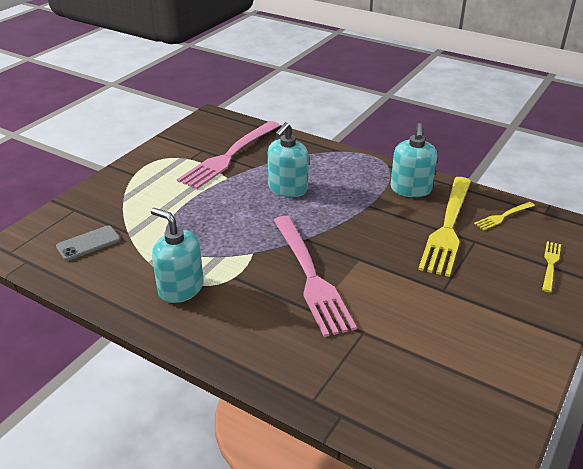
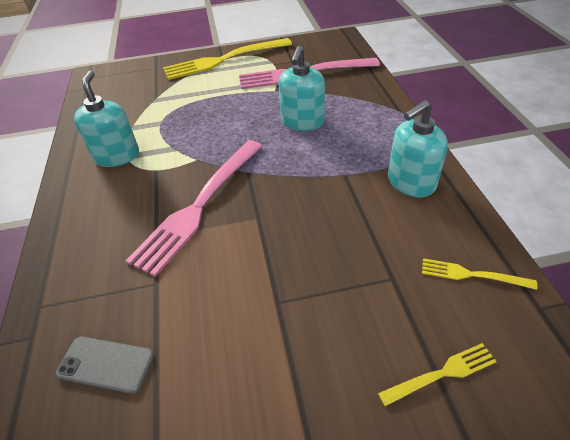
camera: 50 degrees right, 10 degrees up
grey phone [56,226,120,261] -> grey phone moved to [56,337,154,394]
turquoise soap dispenser [268,122,309,197] -> turquoise soap dispenser turned 60 degrees counterclockwise [278,46,325,131]
yellow fork [418,177,471,277] -> yellow fork moved to [163,38,292,80]

